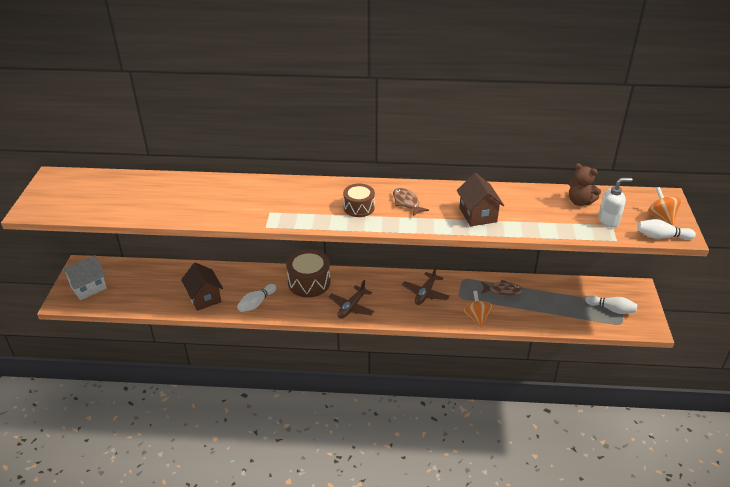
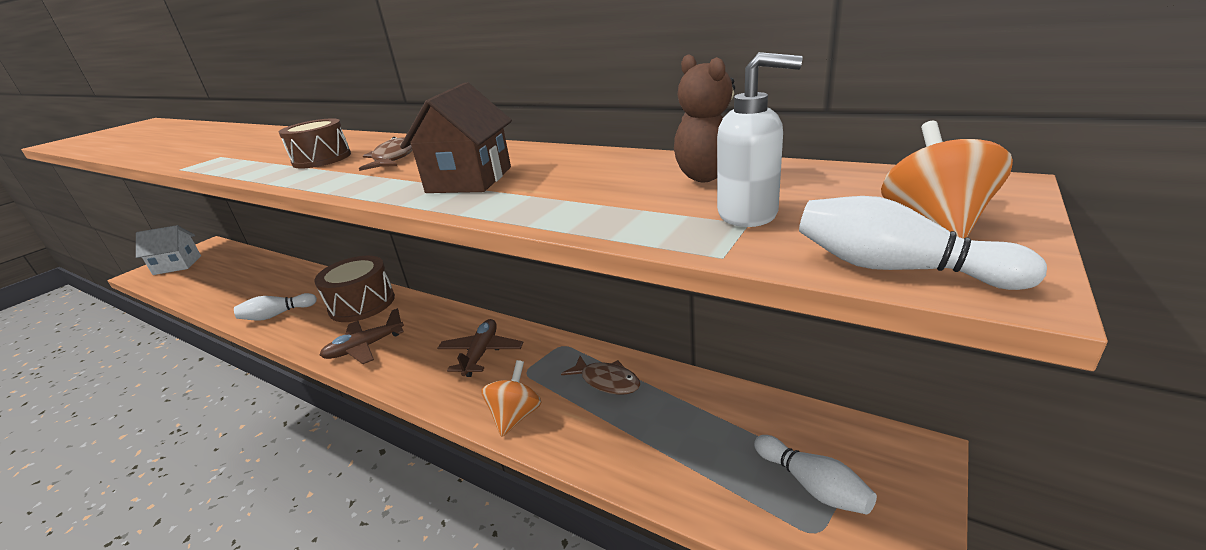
camera: 30 degrees right, 10 degrees down
brown house [181,263,223,311] -> none
brown plane [402,266,450,305] -> brown plane turned 135 degrees clockwise [437,319,524,377]

